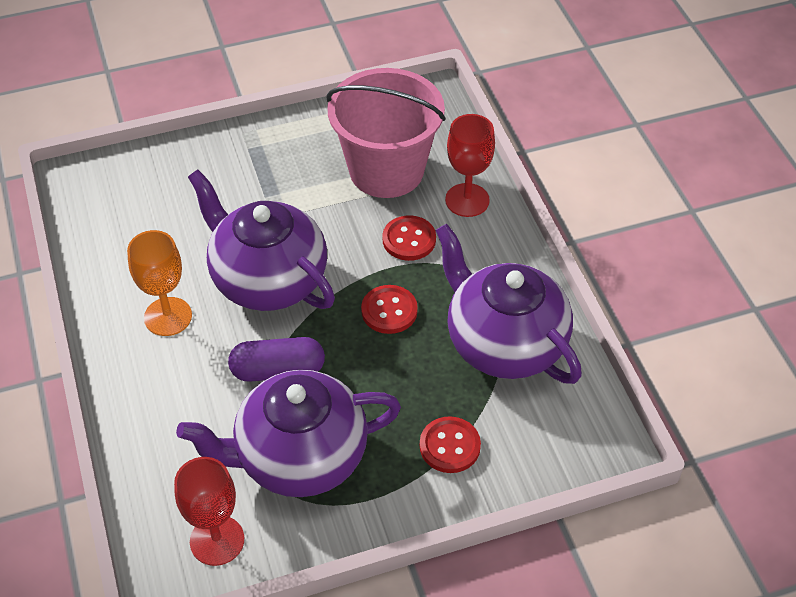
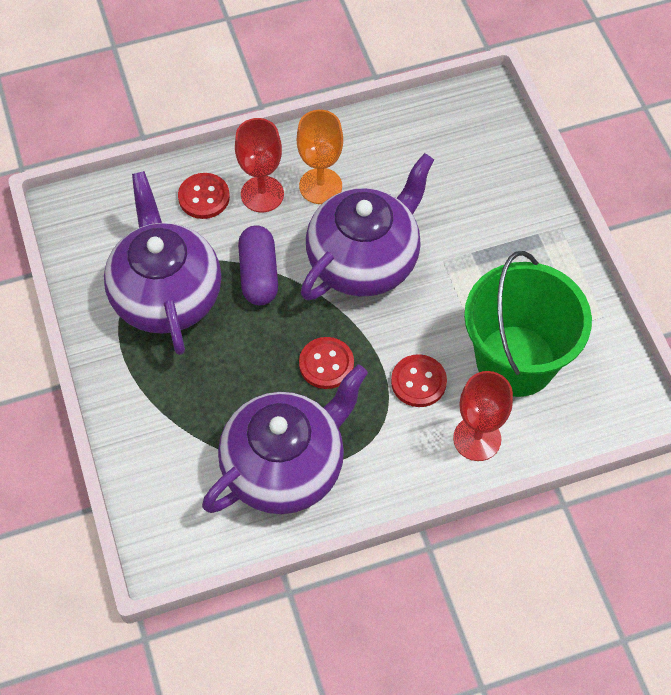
camera: 90 degrees right, 10 degrees up
red goblet [174,457,244,566] -> red goblet moved to [235,118,284,212]
pink bucket [326,68,446,198] -> green bucket [464,251,592,397]
red button [420,416,481,473] -> red button moved to [178,173,230,219]

